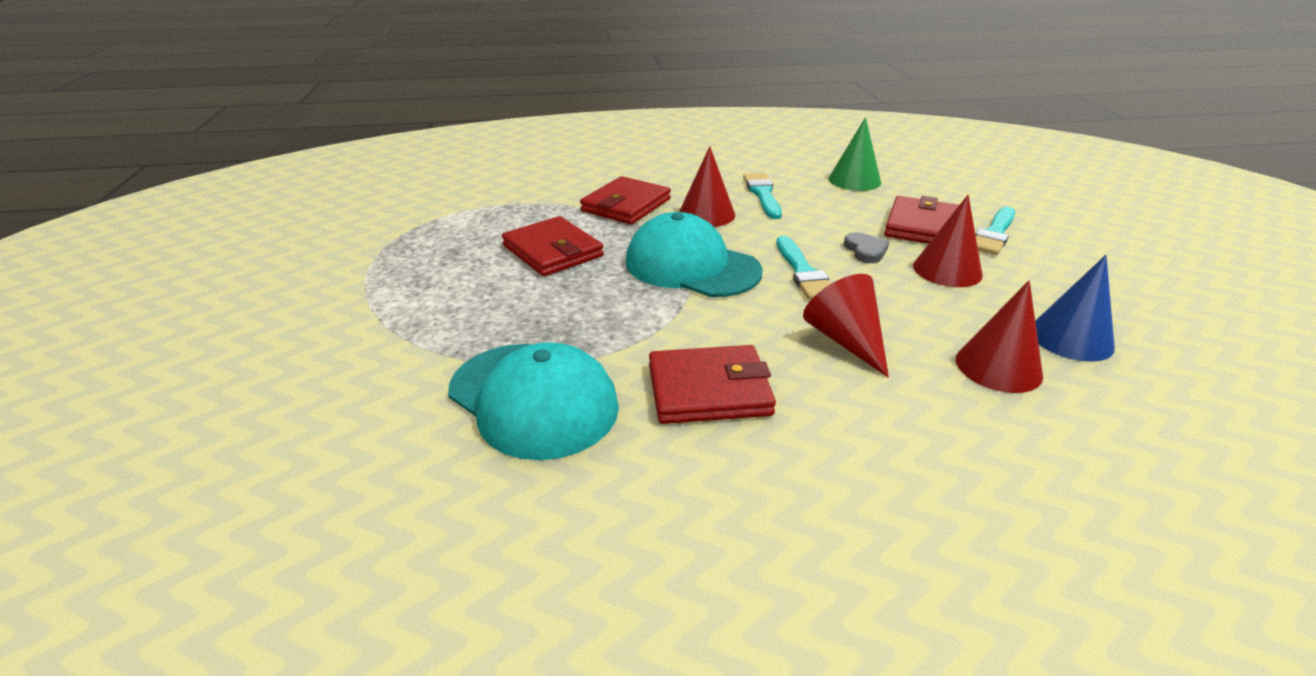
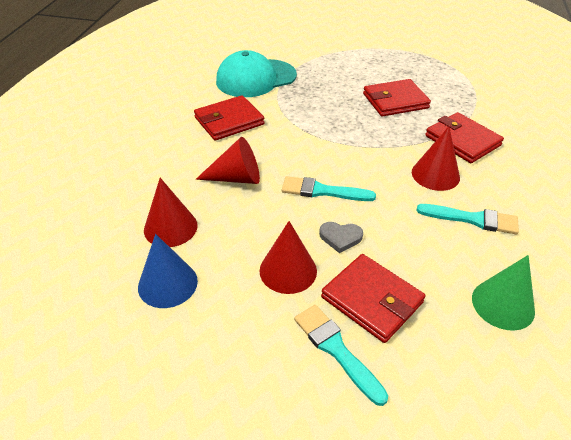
camera: 110 degrees right, 10 degrees up
turquoise cap [626,212,763,297] -> none
red wallet [649,345,776,424] -> red wallet turned 45 degrees clockwise [194,95,265,140]

